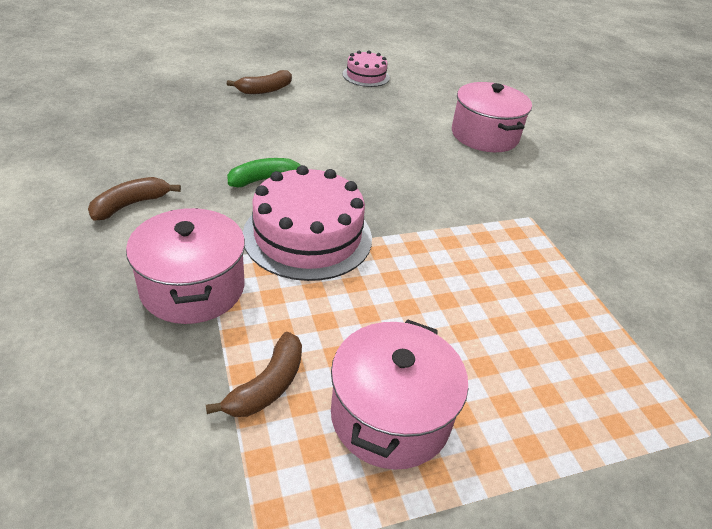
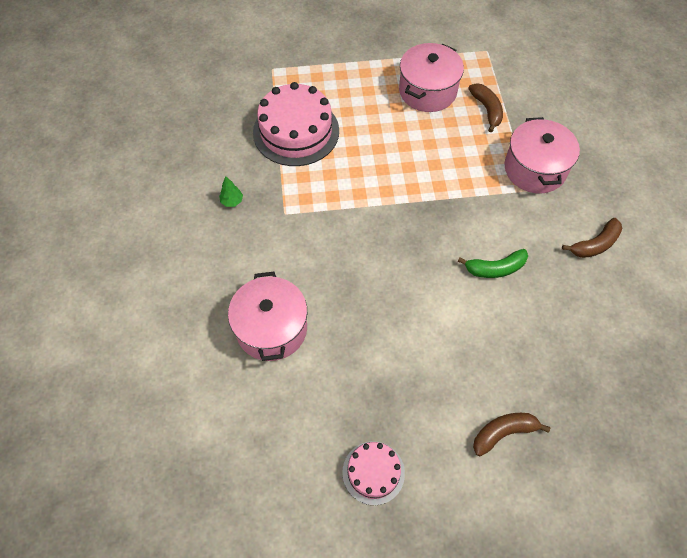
camera: 165 degrees left, 20 degrees up
brown banana [206,332,302,417] -> brown banana turned 120 degrees clockwise [468,83,503,132]
pink cake [243,165,372,281] -> pink cake moved to [253,82,339,166]
none -> green tree [219,176,243,207]

